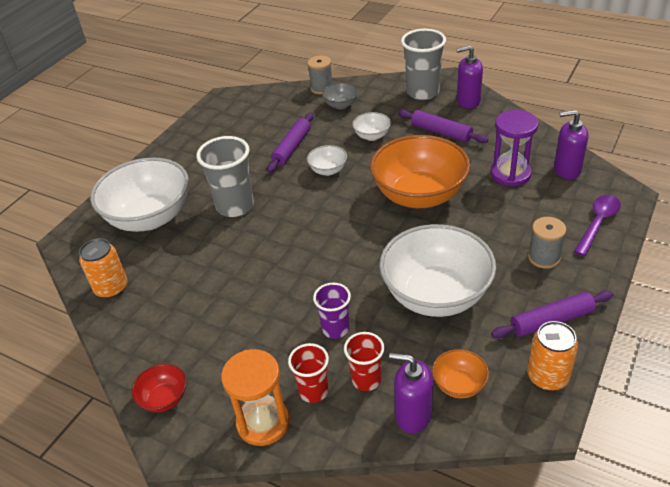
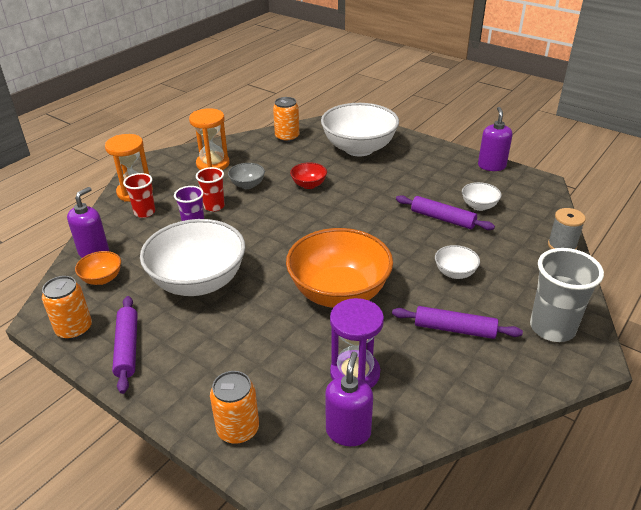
camera: 95 degrees right, 5 degrees down
red bowl [131,364,186,412] -> red bowl moved to [290,162,327,189]
grey cup [196,136,254,217] -> none
white bowl [307,145,347,176] -> white bowl moved to [462,182,502,211]
grey bowl [322,83,358,109] -> grey bowl moved to [228,163,265,189]
red cup [344,332,384,391] -> red cup moved to [196,167,225,212]
purple rolling pin [398,110,488,143] -> purple rolling pin turned 60 degrees clockwise [392,306,523,339]
purple soap dispenser [456,45,483,108] -> purple soap dispenser moved to [478,107,512,171]
grey spool [528,217,566,269] -> none
purple spoon [574,195,621,256] -> orange can [210,371,259,444]
none -> orange hourglass [189,108,230,170]

